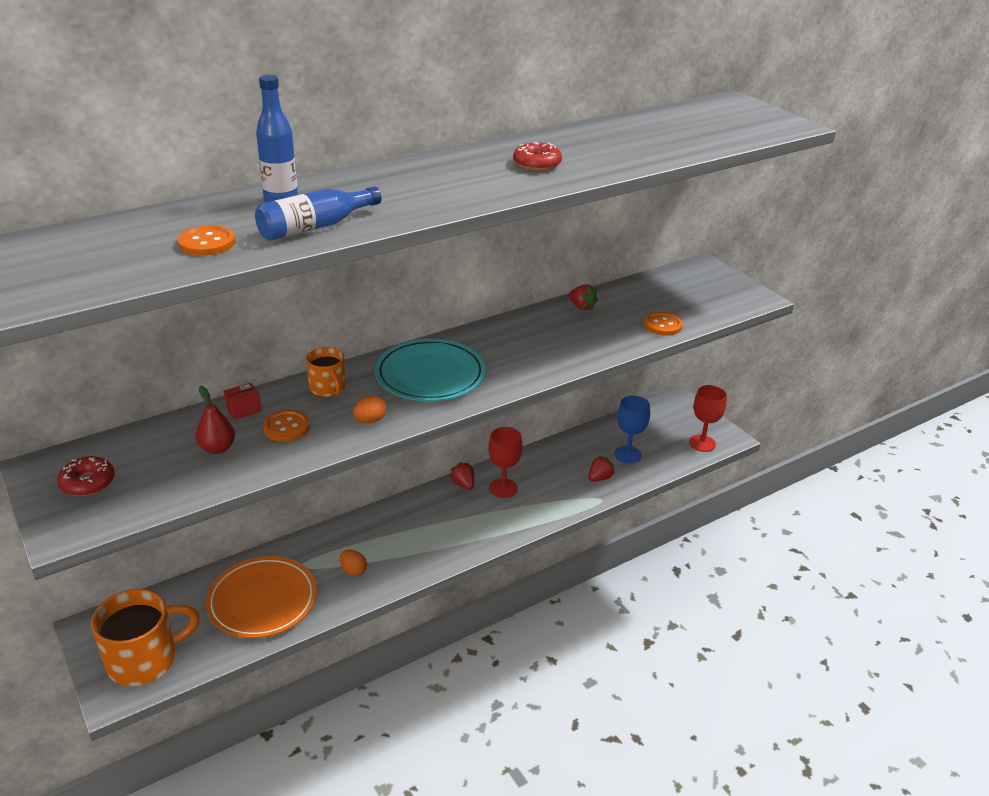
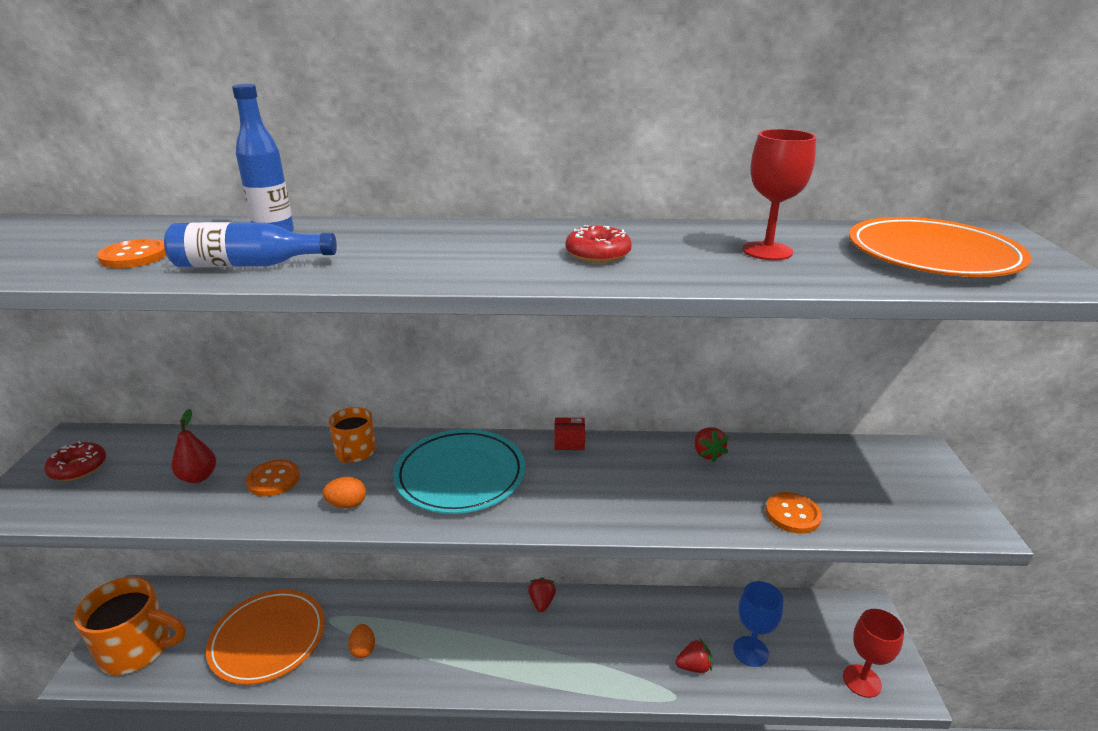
camera: 35 degrees right, 5 degrees down
red box [224,383,262,420] -> red box moved to [555,418,585,450]
red goblet [488,427,522,498] -> red goblet moved to [742,129,816,260]
none -> orange plate [849,217,1031,277]

